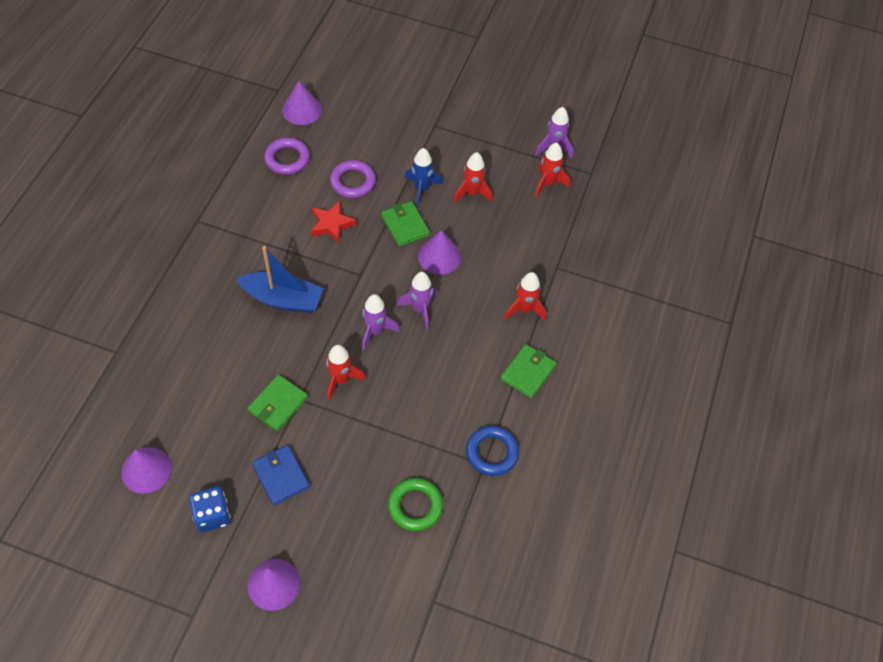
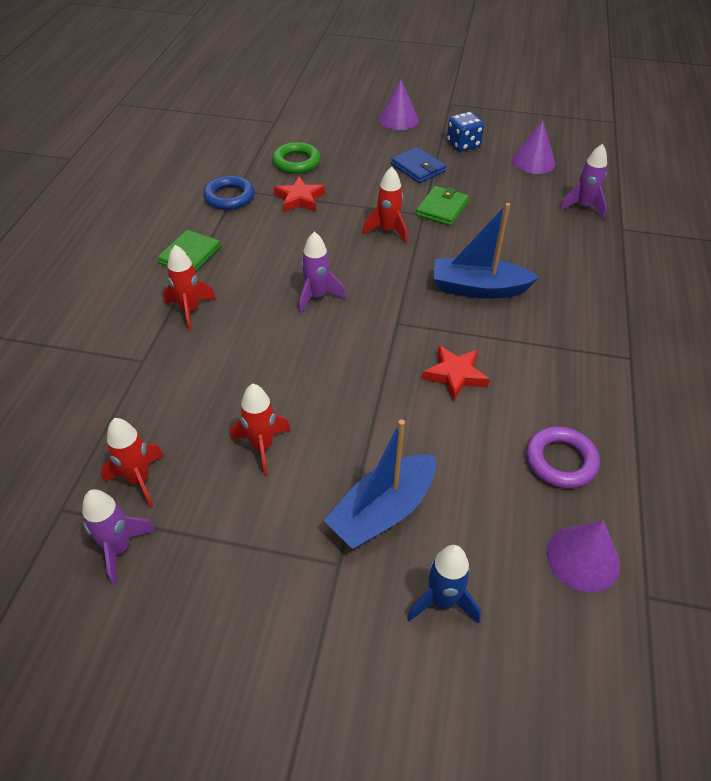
camera: 175 degrees right, 10 degrees down
purple ring [330,160,376,198] -> none
purple rocket [362,294,400,350] -> purple rocket moved to [560,144,607,219]
green wallet [381,201,430,247] -> none
blue rocket [405,148,443,207] -> blue rocket moved to [407,545,481,624]
purple cone [418,230,461,275] -> none
none -> red star [274,176,325,212]
none -> blue boat [323,420,436,549]

